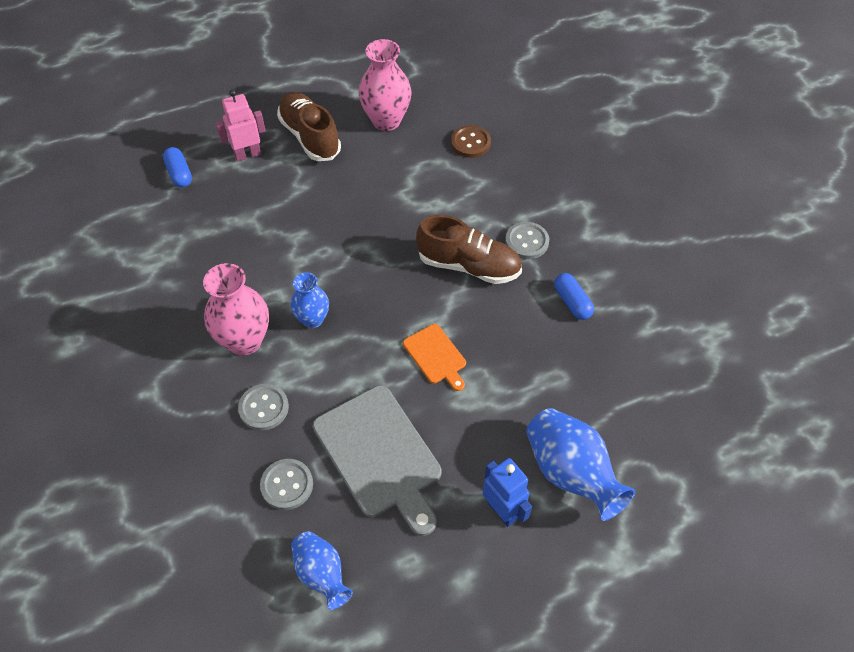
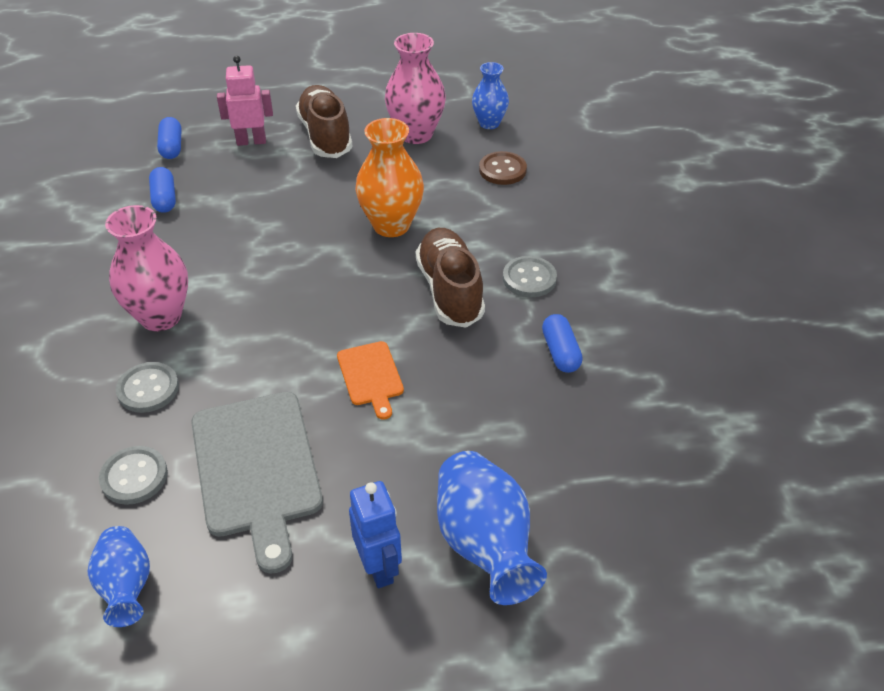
camera: 15 degrees right, 10 degrees down
blue vase [290,272,329,328] -> blue vase moved to [472,62,509,129]
brown shoe [416,215,522,284] -> brown shoe turned 135 degrees counterclockwise [416,228,485,328]
none -> blue capsule [149,167,176,213]
none -> orange vase [355,118,424,237]

